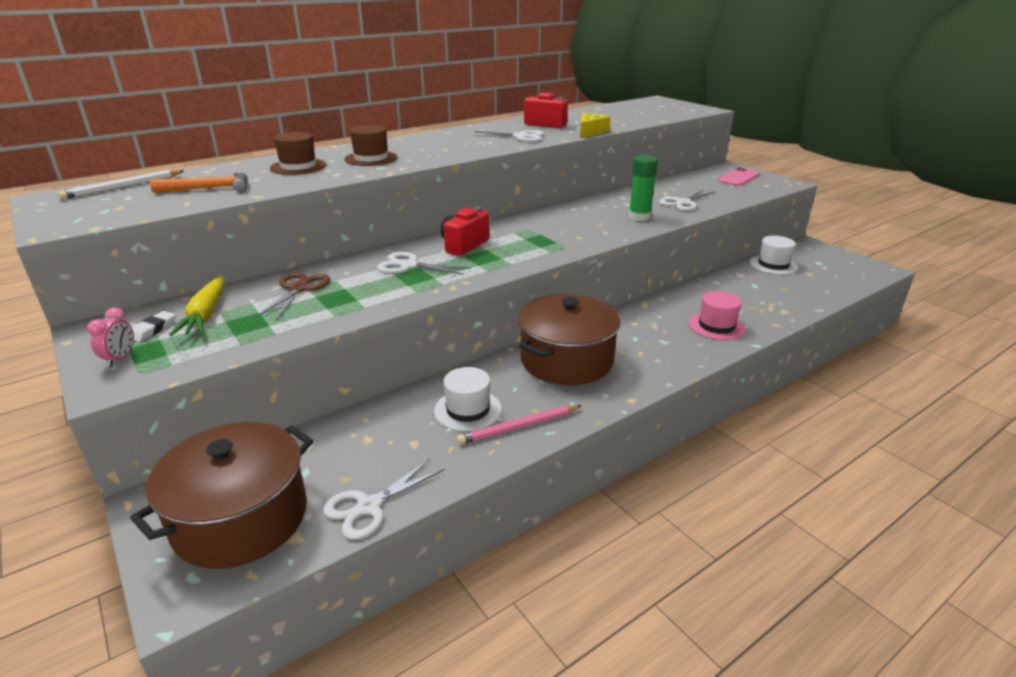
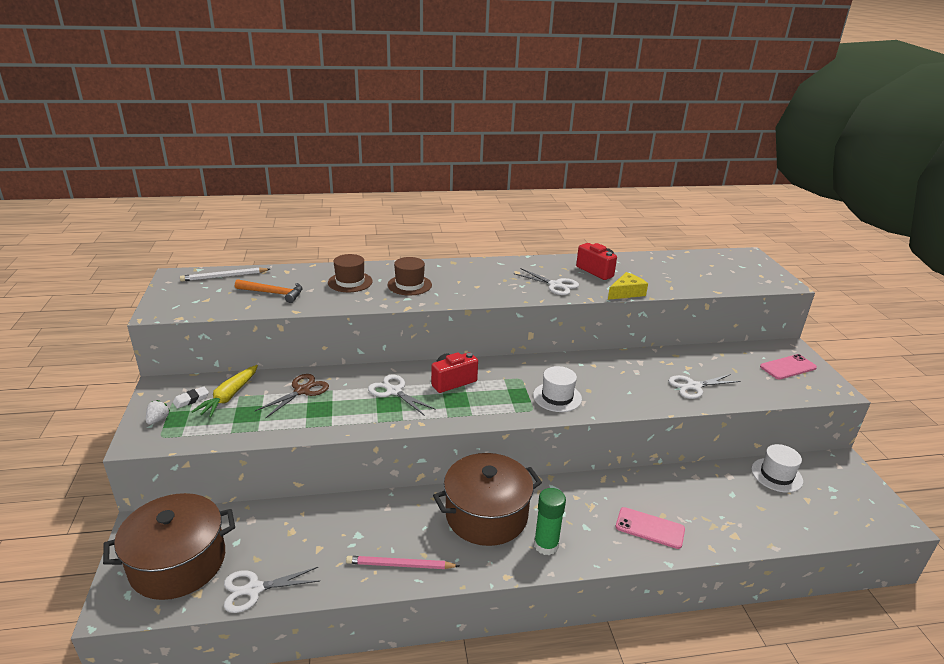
camera: 25 degrees right, 0 degrees up
pink clock [87,307,134,367] -> white strawberry [146,400,170,425]
white hat [434,367,502,431] -> white hat moved to [533,366,582,412]
green glue stick [628,155,658,221] -> green glue stick moved to [534,488,566,555]
pink hat [688,291,746,340] -> pink phone [616,507,685,549]

